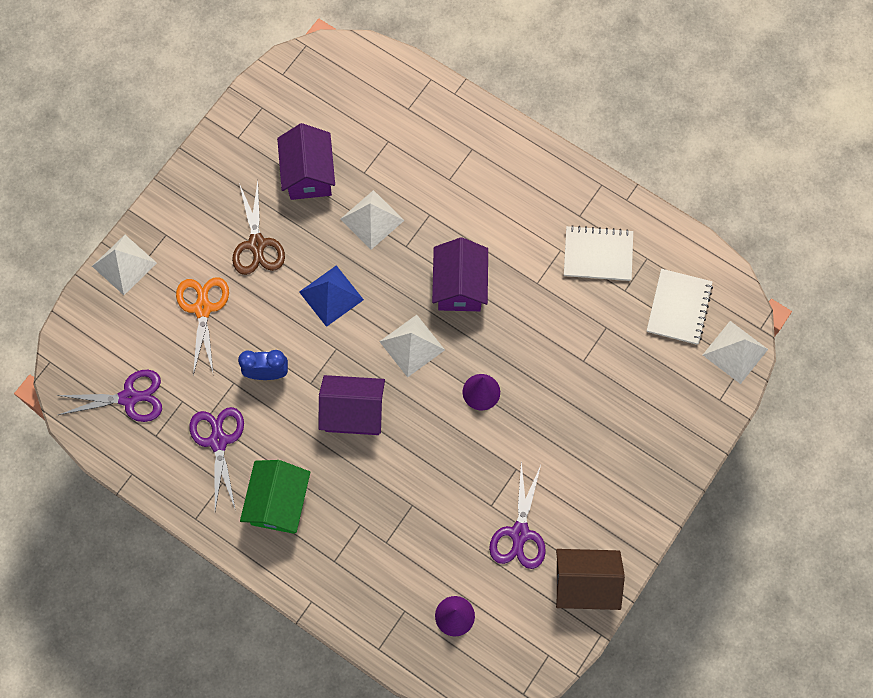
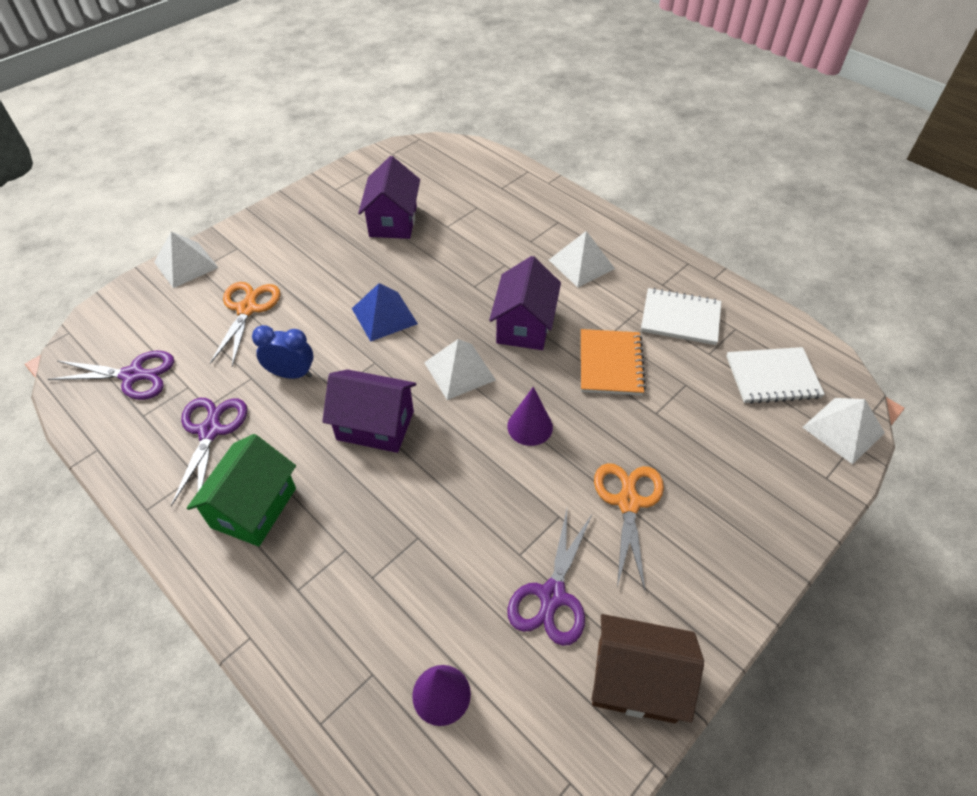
camera: 10 degrees right, 20 degrees down
brown scissors [232,181,285,275] -> none
white pyramid [340,190,404,250] -> white pyramid moved to [549,231,615,287]
white notebook [646,269,713,345] -> white notebook turned 60 degrees clockwise [726,347,825,404]
none -> orange notebook [581,329,646,395]
none -> orange scissors [594,463,664,590]

